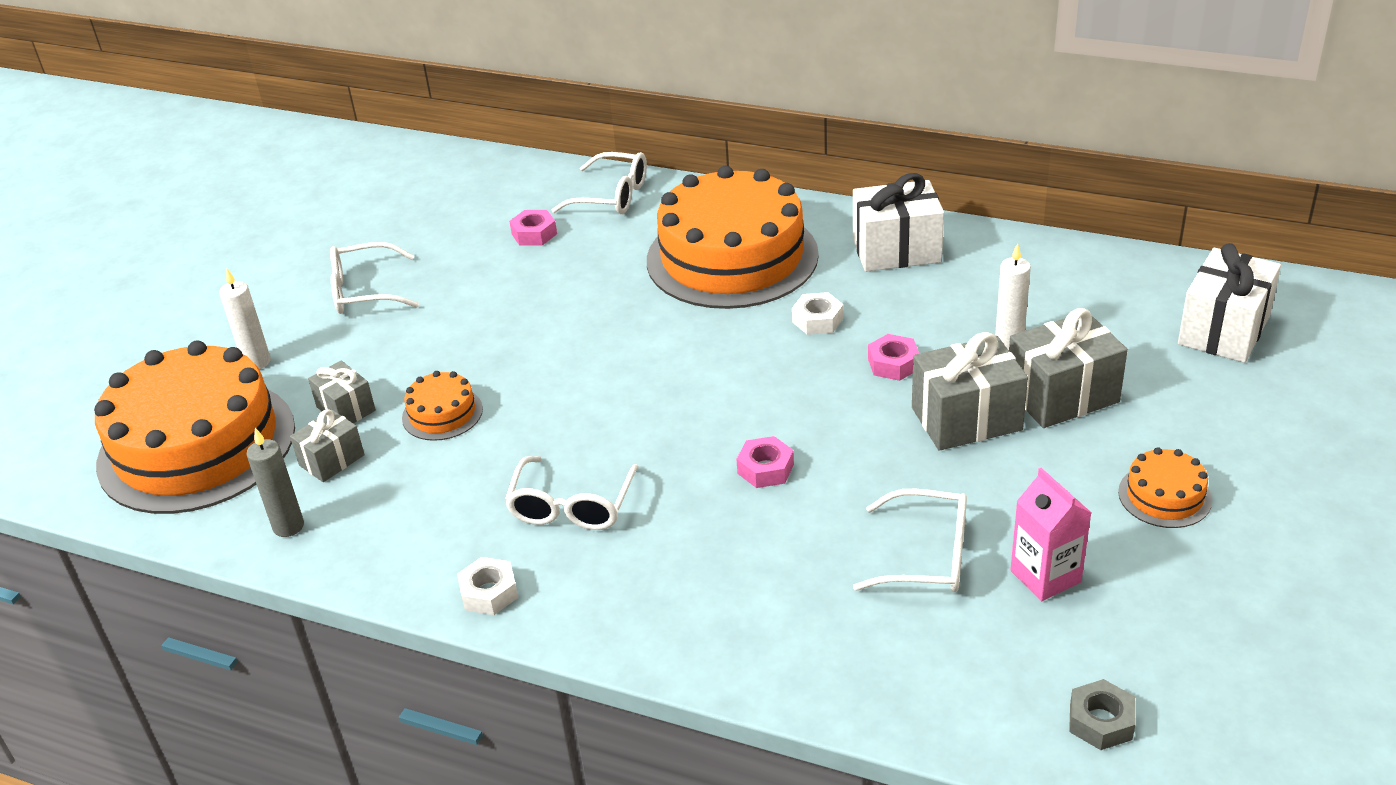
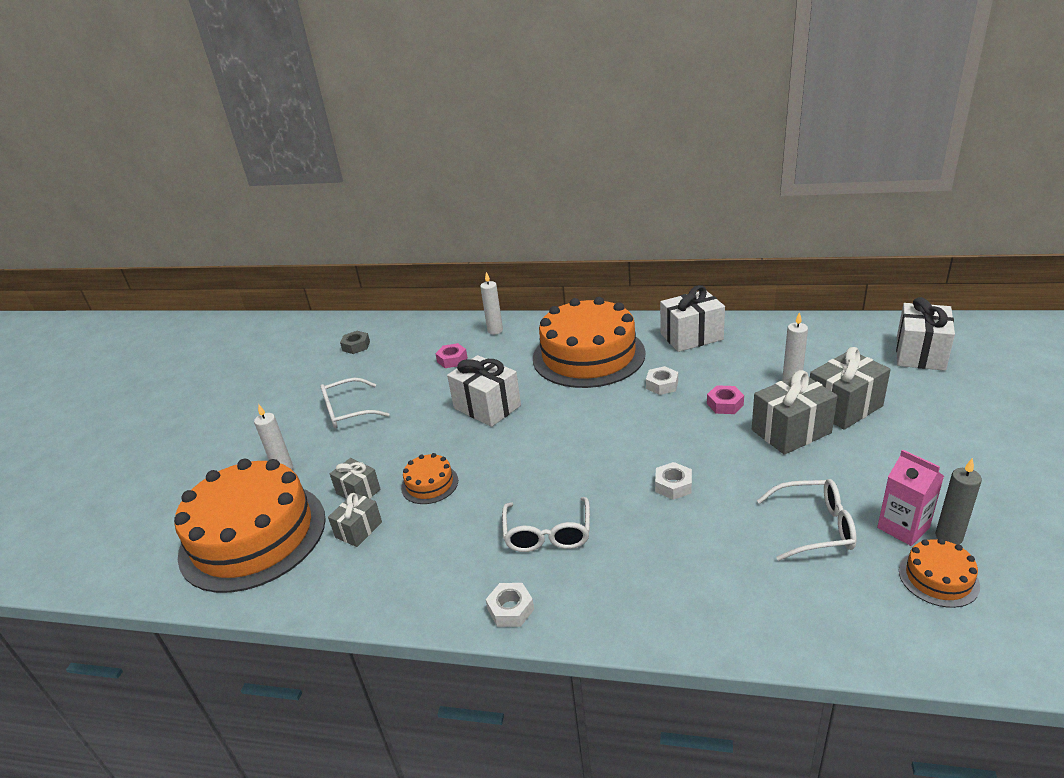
camera: 10 degrees left, 5 degrees down
grey candle [246,428,304,537] -> grey candle moved to [935,458,982,545]
white glasses [552,152,647,214] -> white candle [480,272,503,335]
pink nut [736,436,794,488] -> white nut [655,462,692,500]
grey nut [1069,679,1135,750] -> grey nut moved to [340,331,370,354]
orange cake [1118,447,1212,528] -> orange cake moved to [899,538,980,608]
none -> white gift [447,355,521,427]

